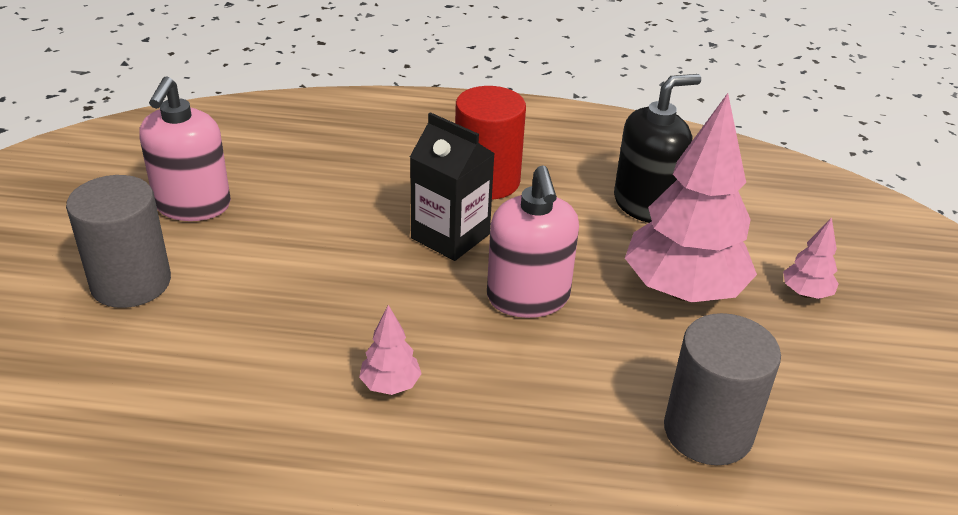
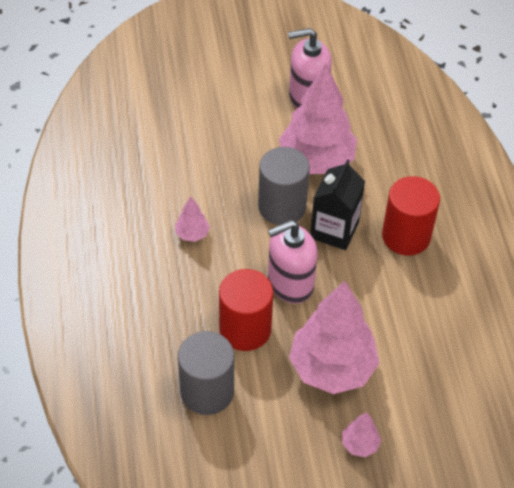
camera: 75 degrees right, 15 degrees up
grey cylinder [66,175,171,308] -> grey cylinder moved to [258,147,310,225]
black soap dispenser [614,74,701,223] -> none
none -> red cylinder [219,269,273,351]
none -> pink tree [279,64,357,174]

